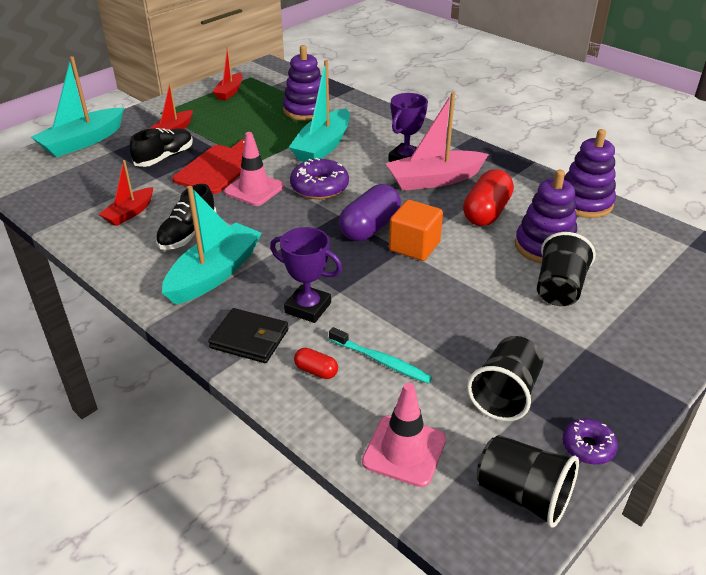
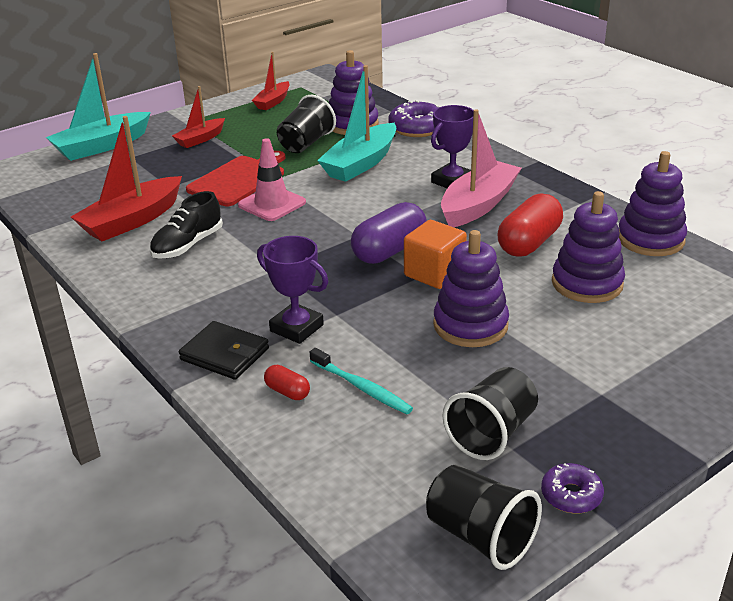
camera: 10 degrees right, 5 degrees down
red boat [99,160,153,226] -> red boat [71,116,182,241], size x1.72
black shoe [130,128,193,167] -> none
turquoise boat [162,186,262,305] -> none
purple donut [290,158,349,199] -> purple donut moved to [388,100,440,137]
pink traffic cone [362,383,446,487] -> none
pink boat [386,92,489,191] -> pink boat turned 135 degrees clockwise [441,109,522,227]
black cup [537,232,596,306] -> black cup moved to [277,95,336,153]
none -> purple stacking toy [433,230,509,347]

